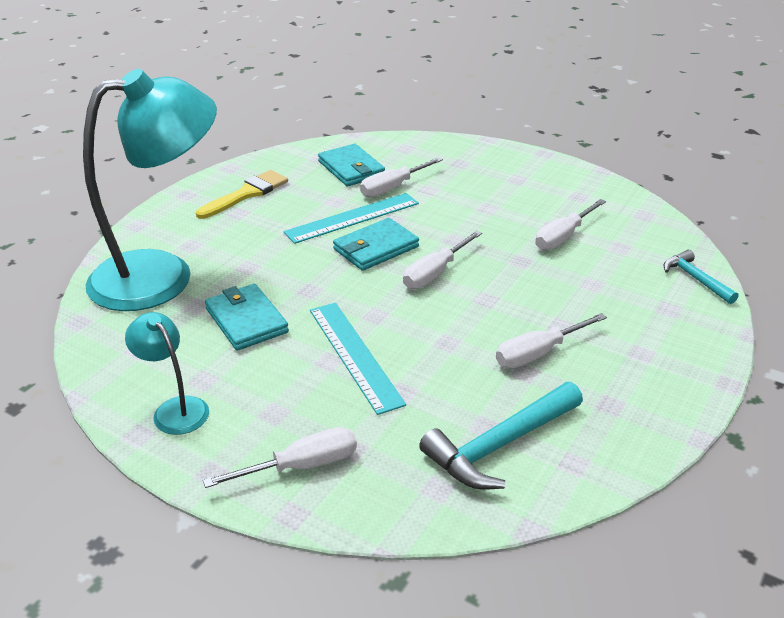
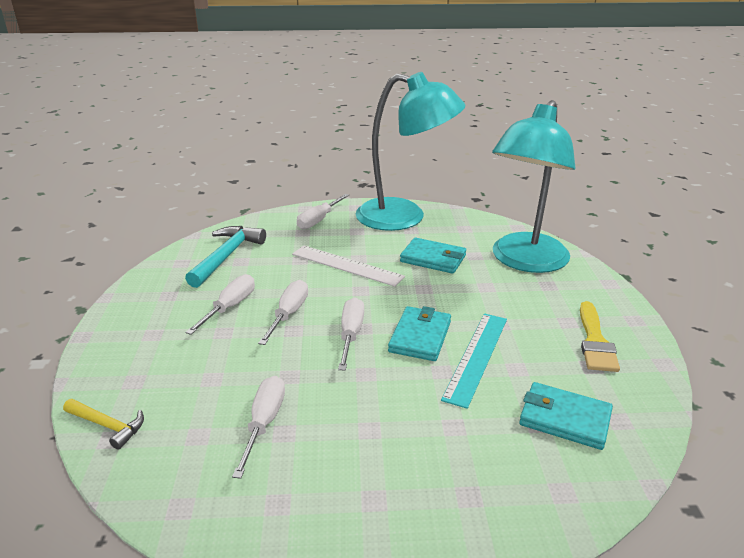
camera: 145 degrees right, 5 degrees down
turquoise lamp [125,312,209,435] -> turquoise lamp [356,72,465,231], size x2.25
turquoise ruler [310,303,406,415] -> white ruler [292,245,405,287]
white screwdriver [360,157,443,198] -> white screwdriver moved to [258,280,308,345]
turquoise hammer [664,250,738,304] -> yellow hammer [63,399,144,450]

